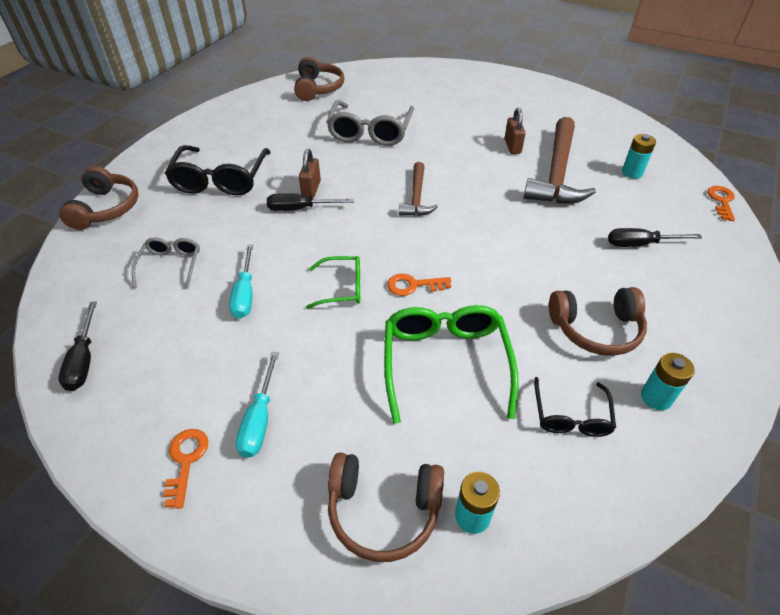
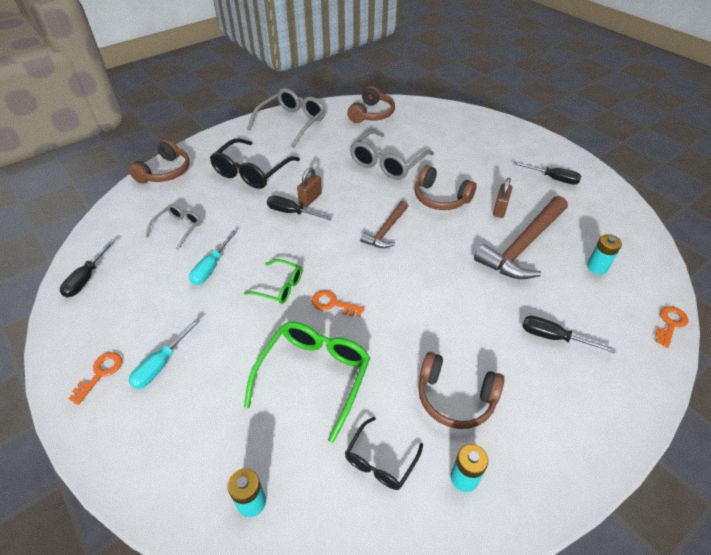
camera: 25 degrees right, 0 degrees up
brown headphones [328,453,444,562] -> brown headphones moved to [414,165,477,210]
none -> grey glasses [247,88,326,147]
none -> black screwdriver [514,162,581,185]

